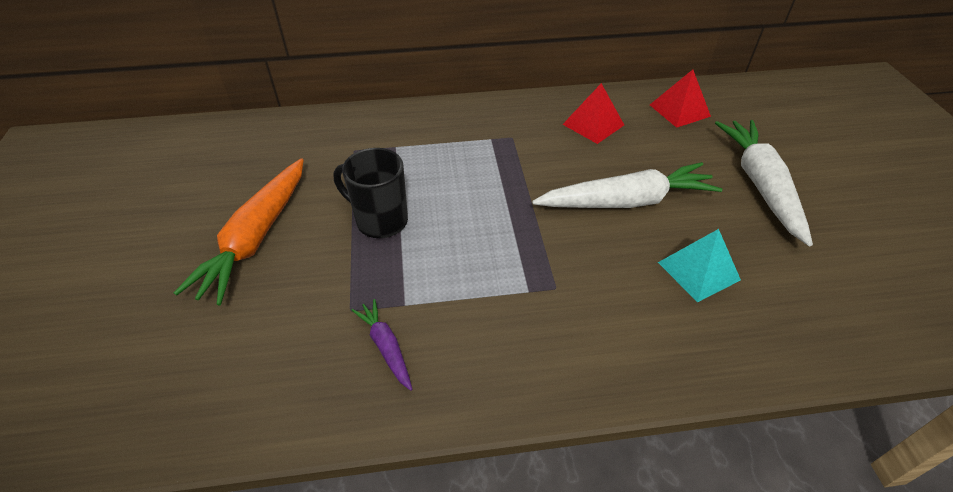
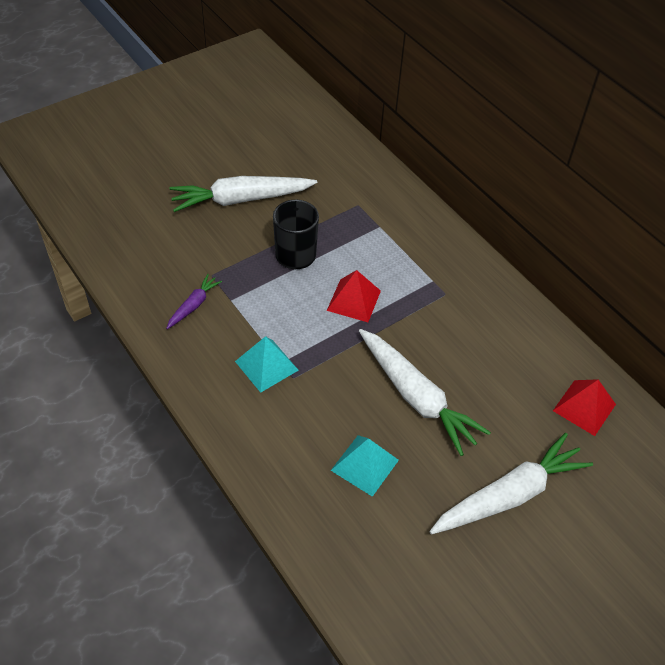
camera: 60 degrees right, 5 degrees up
orange carrot [174,158,304,306] -> white carrot [170,176,317,212]
red pyramid [562,83,624,144] -> red pyramid moved to [327,270,381,322]
none -> turquoise pyramid [235,336,298,393]

